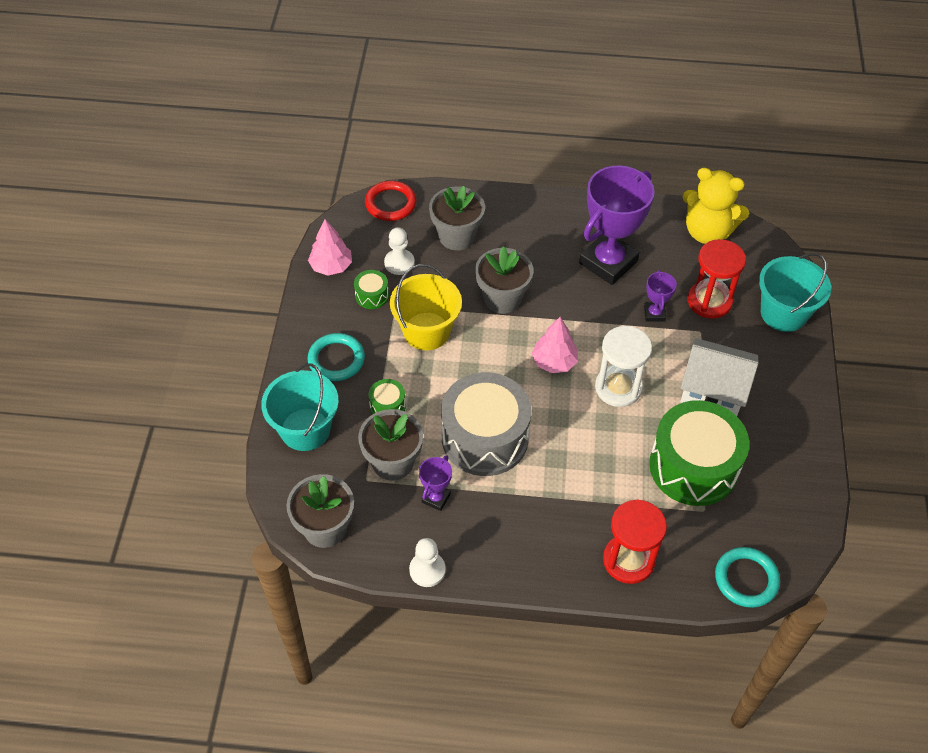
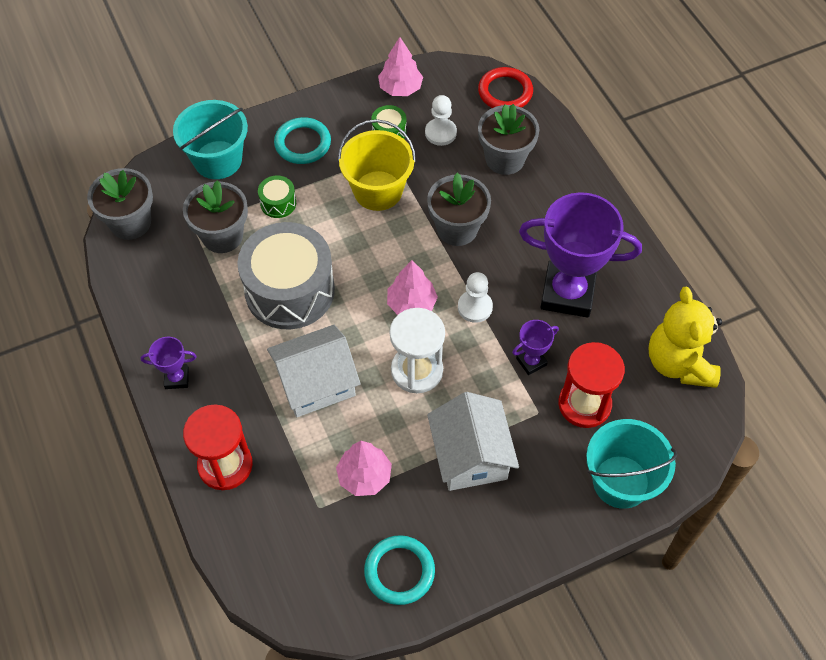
camera: 60 degrees right, 5 degrees up
white pawn [409,538,446,587] -> white pawn moved to [458,272,493,323]
purple trophy [419,455,452,511] -> purple trophy moved to [141,337,197,389]
green drum [649,400,749,506] -> pink tree [336,441,392,496]
turquoise ring [715,547,780,608] -> turquoise ring moved to [364,535,435,605]
none -> white house [267,325,361,417]

